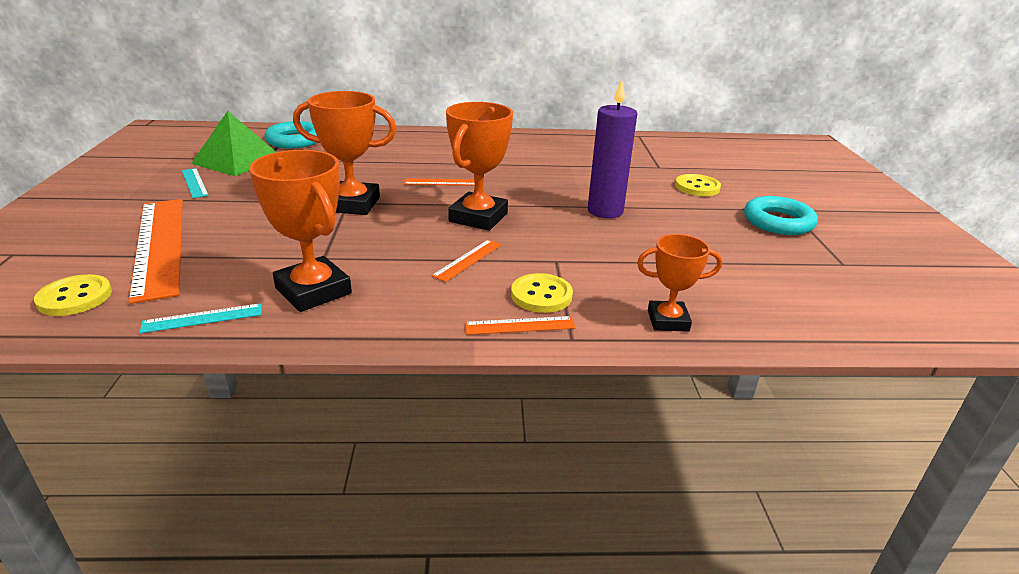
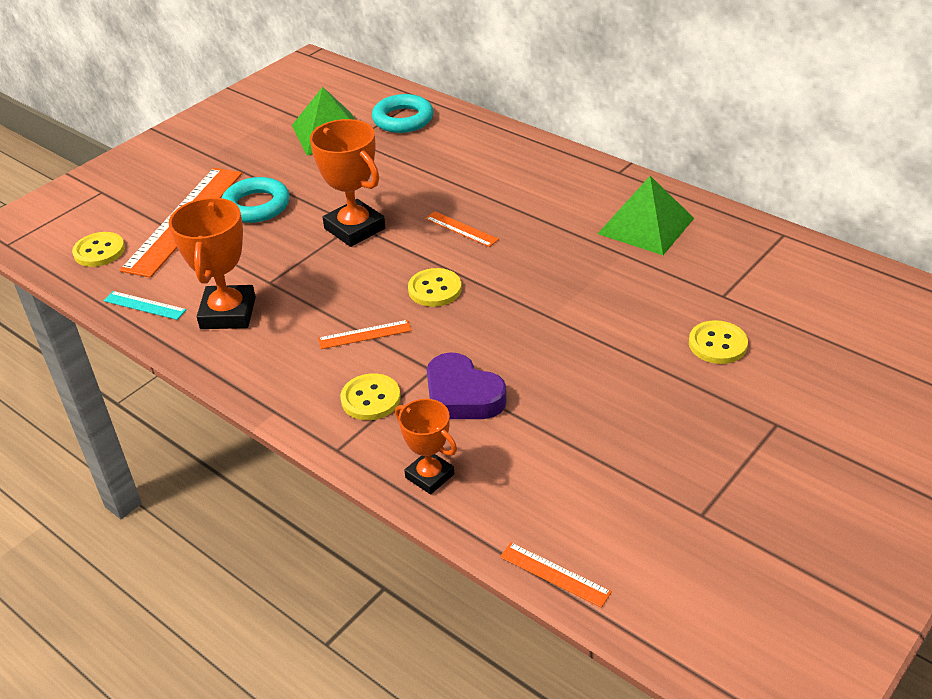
camera: 45 degrees right, 10 degrees up
turquoise ruler [182,168,209,198] -> none
orange trophy [446,102,513,231] -> yellow button [408,268,462,307]
orange ruler [465,316,576,335] -> orange ruler moved to [500,542,612,608]
purple candle [588,80,637,218] -> none
turquoise ring [744,196,818,235] -> turquoise ring moved to [222,177,290,223]
none -> purple heart [427,352,507,419]
none -> green pyramid [598,176,694,255]

